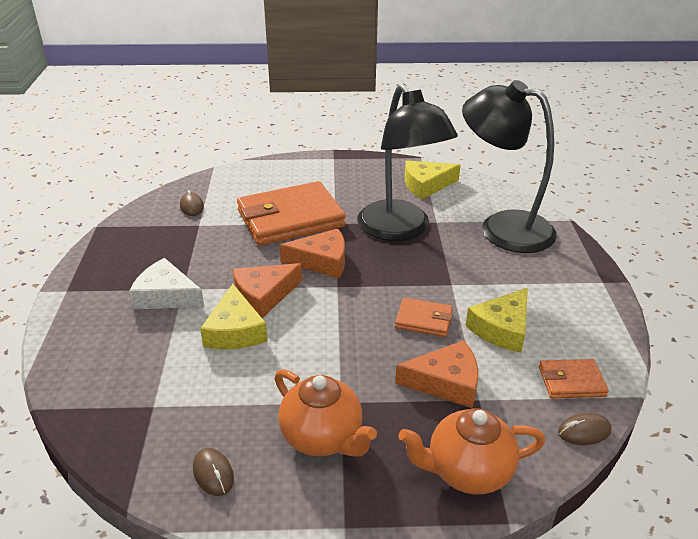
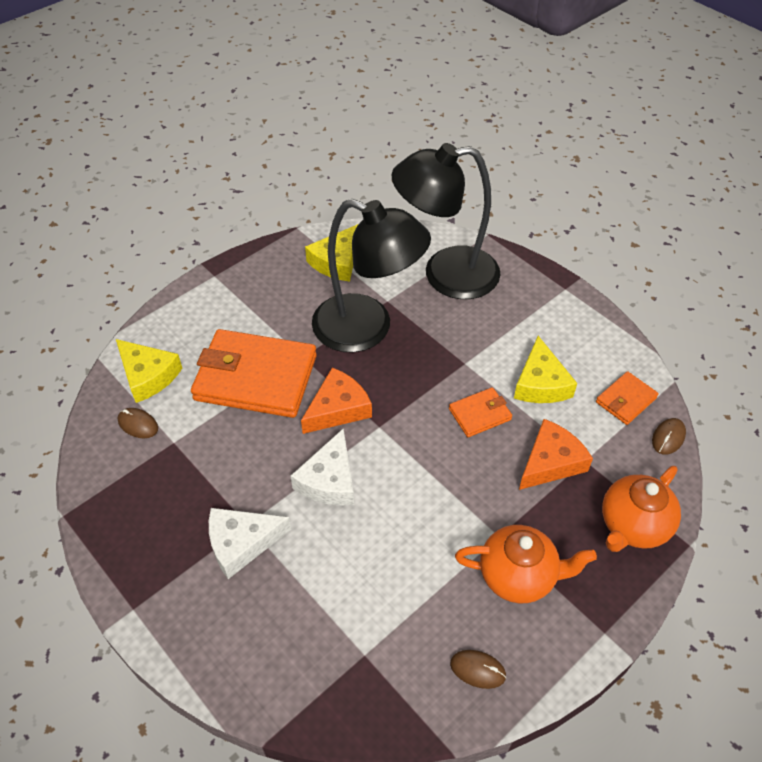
camera: 40 degrees left, 15 degrees up
yellow cheese [200,284,268,349] -> yellow cheese moved to [116,339,182,403]
orange cheese [233,263,302,318] -> white cheese [291,428,354,506]
orange wallet [237,181,346,246] -> orange wallet turned 75 degrees clockwise [191,329,317,418]

